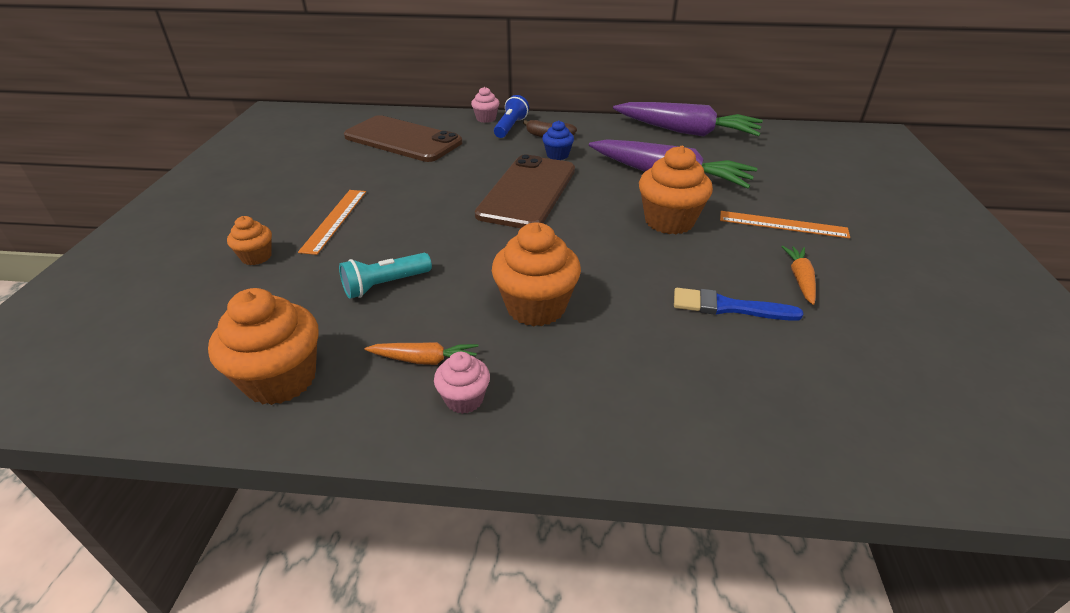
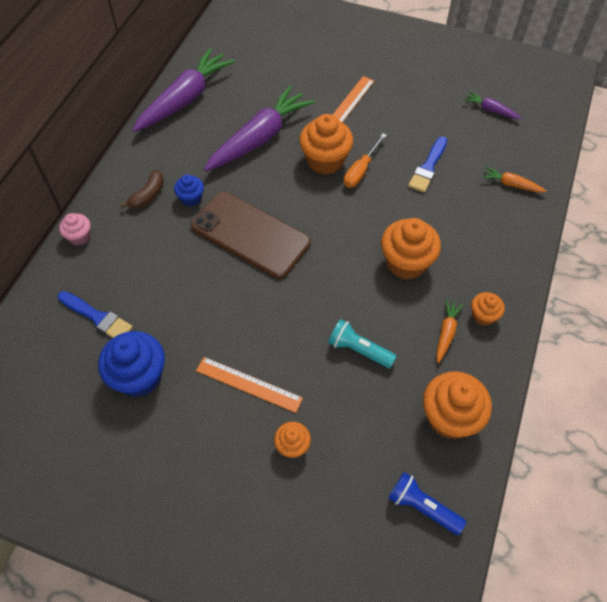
camera: 75 degrees left, 20 degrees up
turquoise flashlight [339,253,432,299] -> turquoise flashlight turned 135 degrees clockwise [328,319,397,368]
brown phone [344,115,462,162] -> blue brush [58,291,133,338]
pink cupcake [434,352,490,414] -> orange cupcake [471,292,505,326]
blue flashlight [494,95,529,138] -> blue flashlight moved to [389,472,466,535]
orange carrot [781,246,816,305] -> orange carrot moved to [481,166,547,193]
none -> blue cupcake [98,331,165,397]
none -> orange screwdriver [344,133,387,188]
none -> purple carrot [463,91,521,119]

